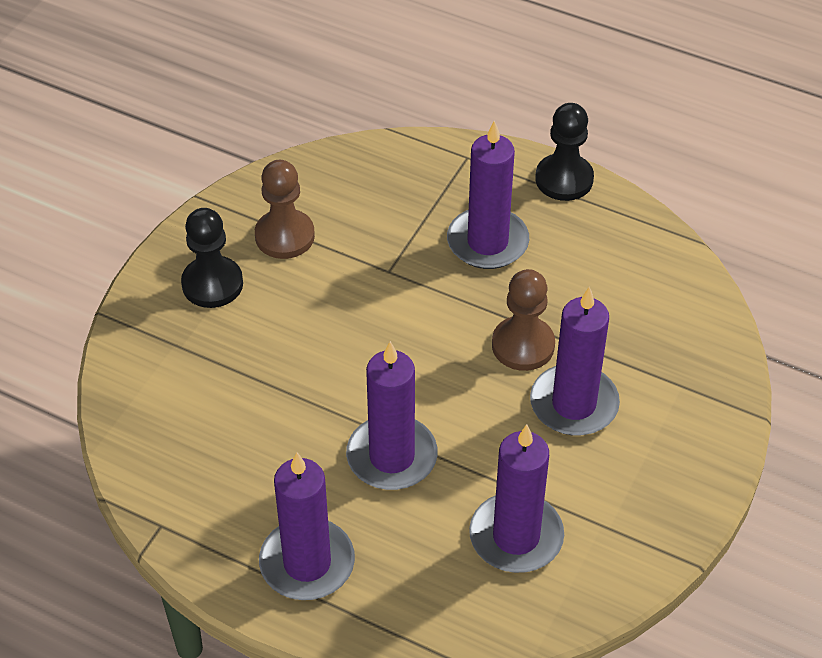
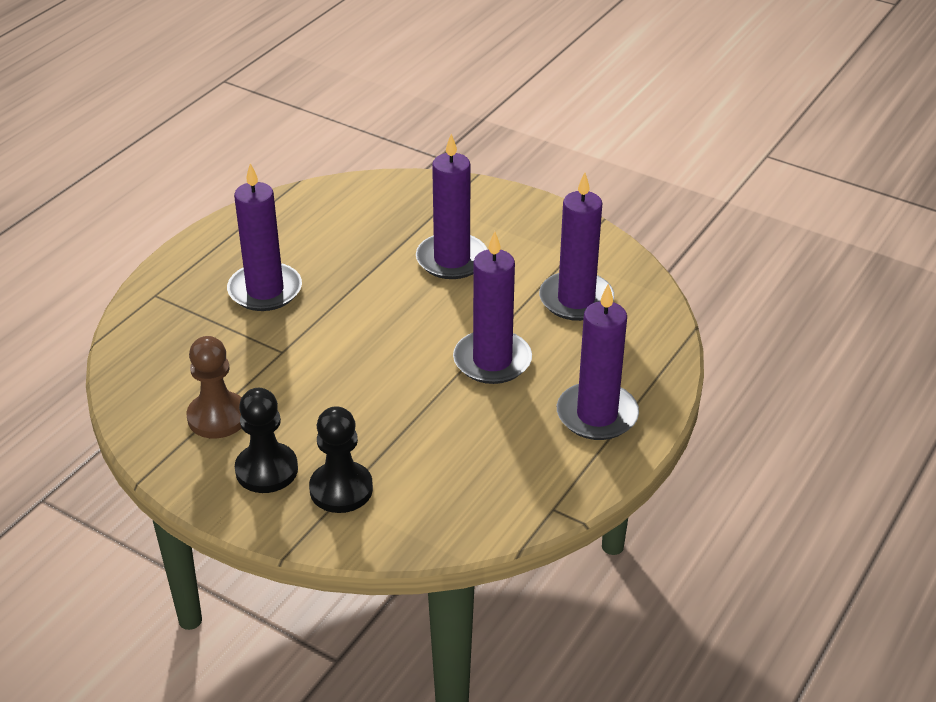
camera: 85 degrees left, 10 degrees down
brown pawn [492,269,555,371] -> none
black pawn [536,103,594,201] -> black pawn moved to [309,406,373,513]

